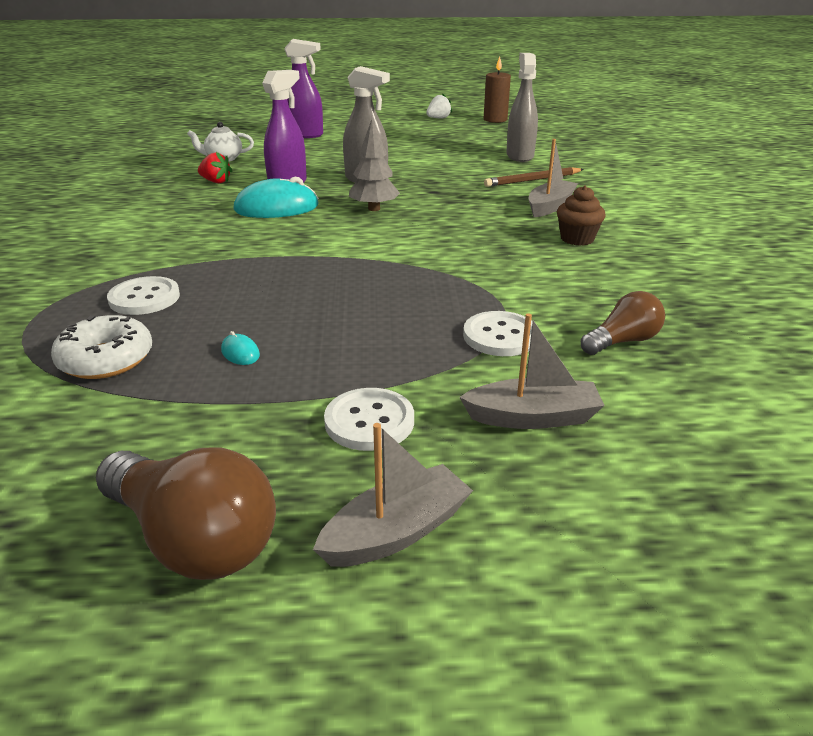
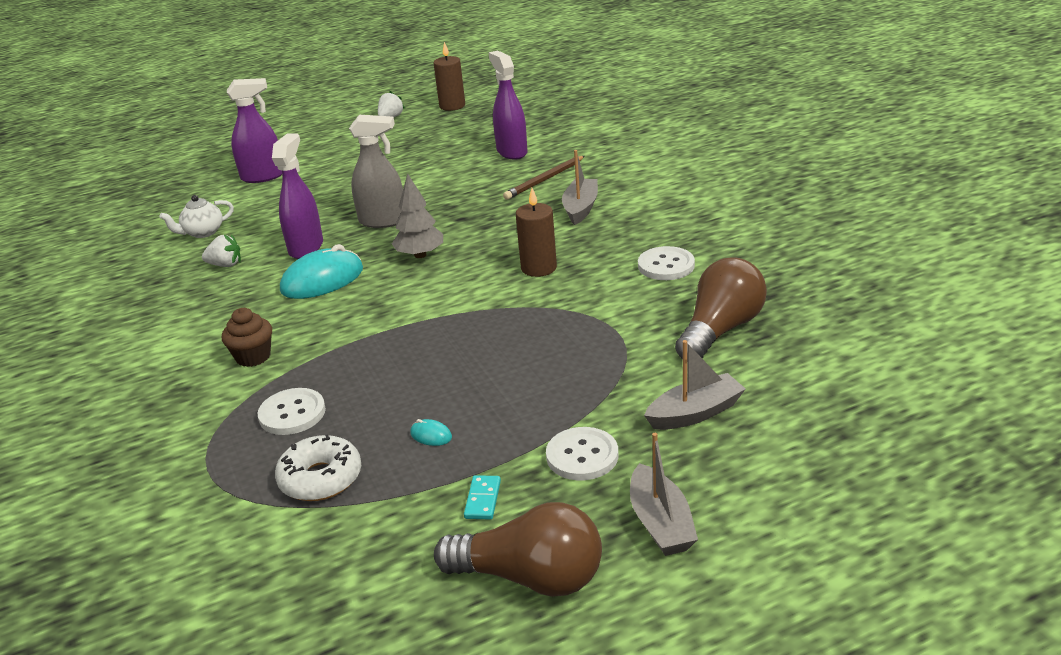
camera: 20 degrees left, 0 degrees up
red strawberry [198,152,232,183] -> white strawberry [202,235,241,267]
grey boat [313,423,473,567] -> grey boat turned 135 degrees clockwise [630,433,698,556]
white button [463,311,533,356] -> white button moved to [638,246,695,280]
grey spray bottle [506,53,538,162] -> purple spray bottle [489,51,528,159]
brown cupcake [557,186,606,246] -> brown cupcake moved to [222,308,272,367]
brown light bulb [581,291,665,355] -> brown light bulb [675,257,767,362], size x1.66
none -> turquoise domino [464,475,501,520]
none -> brown candle [516,188,557,277]

